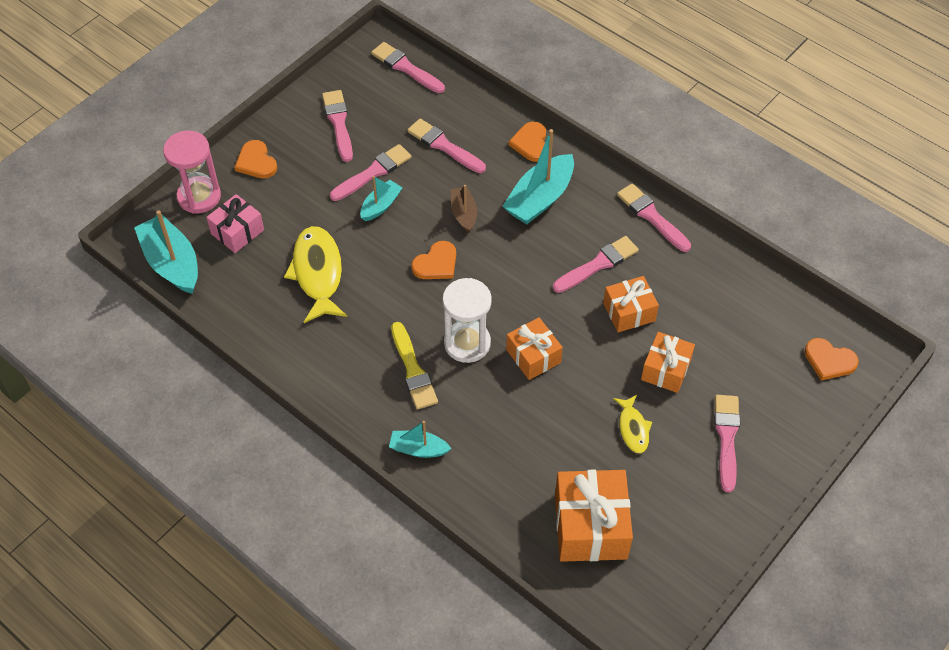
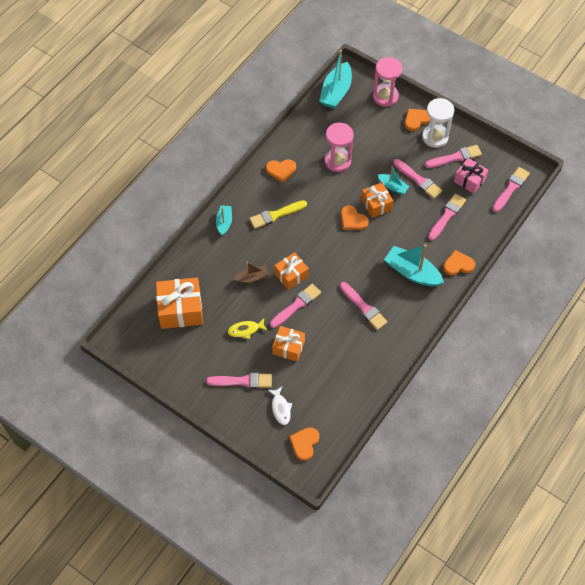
camera: 85 degrees right, 5 degrees up
turquoise boat [134,210,198,294] -> turquoise boat turned 150 degrees clockwise [319,50,352,108]
pink gift [206,194,264,253] -> pink gift moved to [454,158,488,194]
yellow fish [284,226,347,323] -> pink hourglass [325,123,354,172]
white hourglass [442,278,492,363] -> white hourglass moved to [422,98,454,148]
brown boat [451,185,477,233] -> brown boat moved to [233,262,269,283]
orange gift [603,276,659,332] -> orange gift moved to [361,182,393,218]
pink brush [617,183,691,252] -> pink brush moved to [270,284,321,328]
none -> orange heart [266,159,296,182]
none -> white fish [268,387,292,425]

